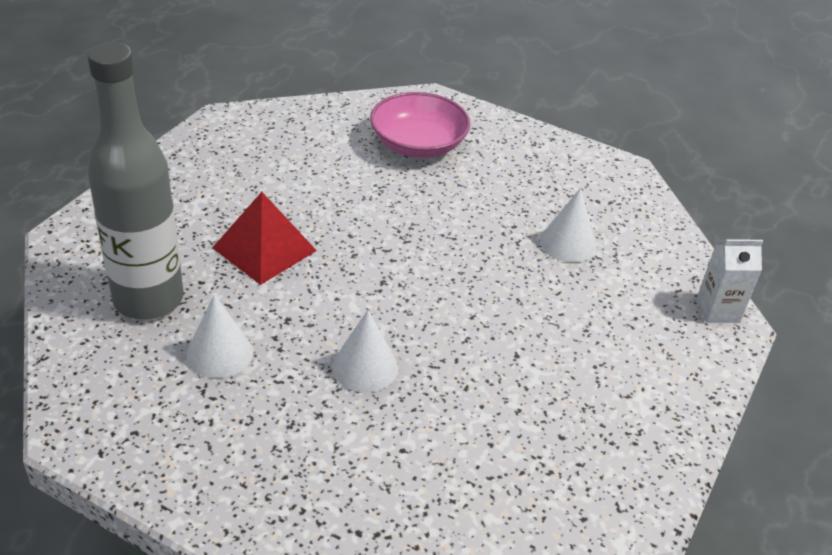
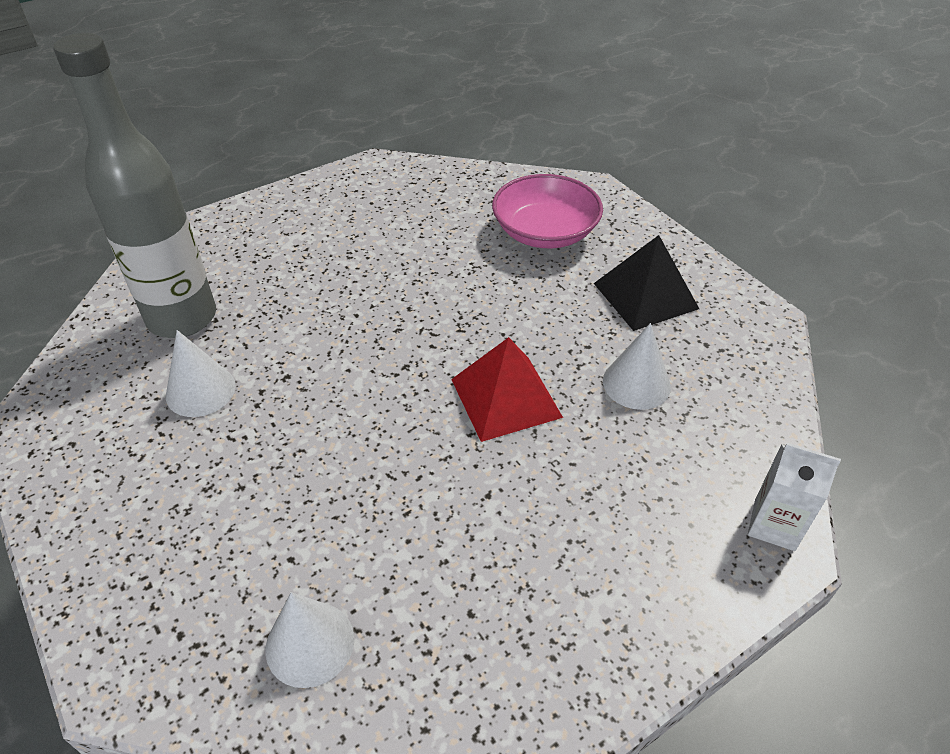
camera: 30 degrees right, 5 degrees up
red pyramid [212,192,317,285] -> red pyramid moved to [451,337,563,442]
white cone [332,310,398,393] -> white cone moved to [265,592,354,688]
none -> black pyramid [594,235,699,331]

